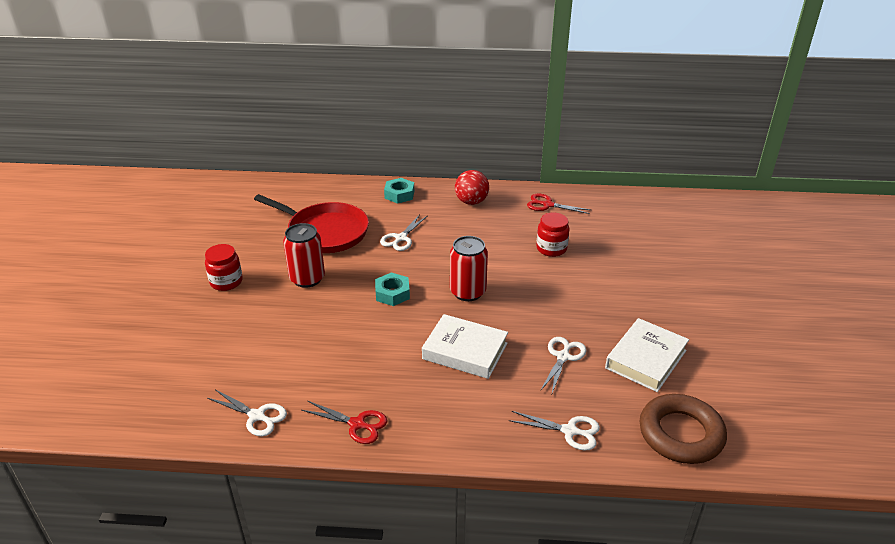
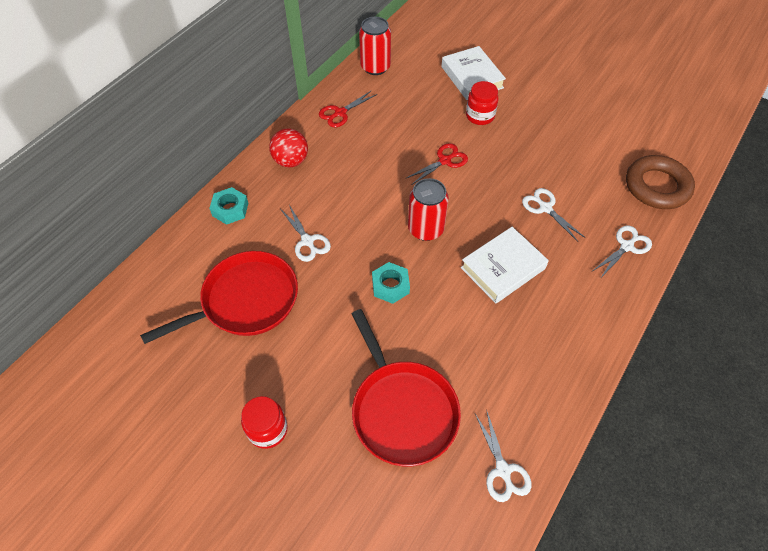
camera: 60 degrees left, 20 degrees up
white scissors [207,390,287,436] -> white scissors turned 105 degrees clockwise [475,409,531,502]
red can [283,223,325,288] -> red can moved to [359,17,391,75]
red scissors [302,401,388,444] -> red scissors moved to [406,143,468,184]
red jar [536,212,569,257] -> red jar moved to [466,81,499,125]
white book [605,318,689,392] -> white book moved to [441,46,506,100]
none -> red pan [351,309,461,466]

